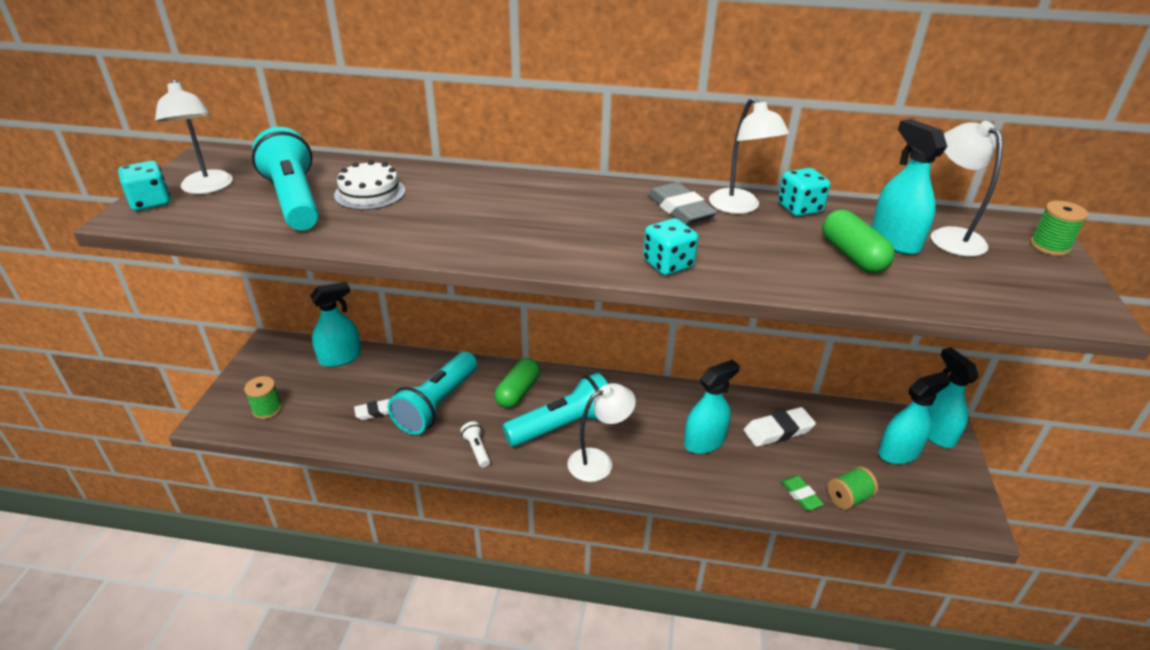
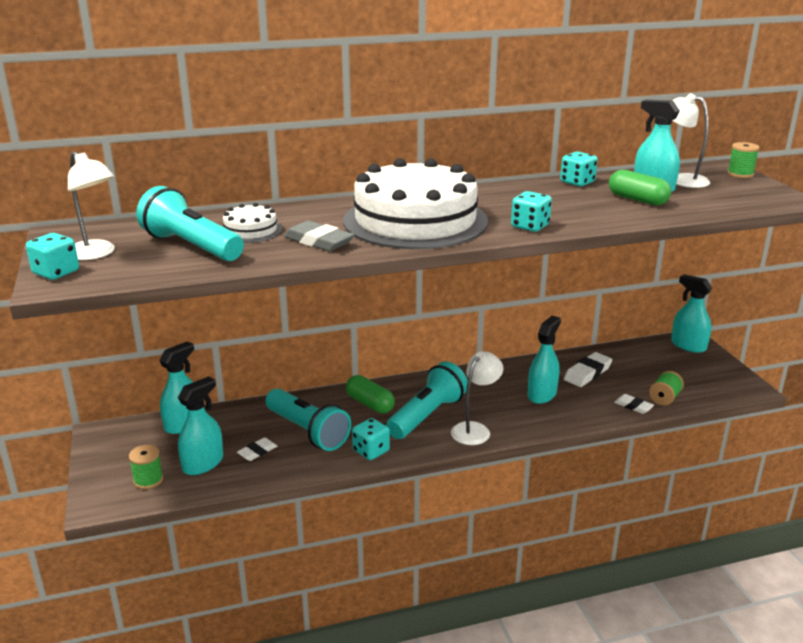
camera: 25 degrees left, 10 degrees down
turquoise flashlight [388,352,477,435] -> turquoise flashlight turned 45 degrees counterclockwise [265,389,351,451]
white flashlight [460,421,490,468] -> turquoise dice [352,418,390,460]
green capsule [495,358,540,408] -> green capsule turned 45 degrees counterclockwise [346,375,395,413]
grey eraser [648,182,717,225] -> grey eraser moved to [284,221,354,251]
white lamp [709,97,789,214] -> none
green eraser [781,476,824,510] -> white eraser [614,394,654,414]
turquoise spray bottle [878,372,951,464] -> turquoise spray bottle moved to [178,376,223,475]
none -> white cake [343,158,488,249]

